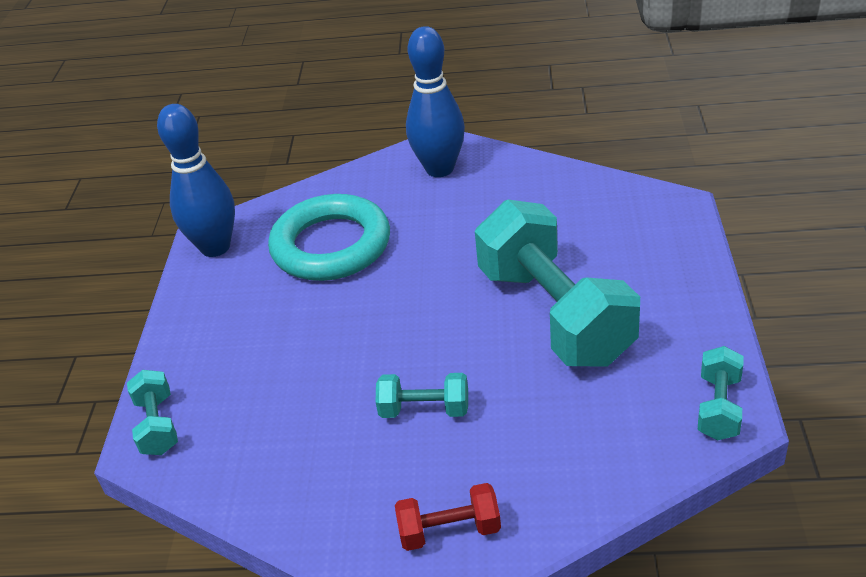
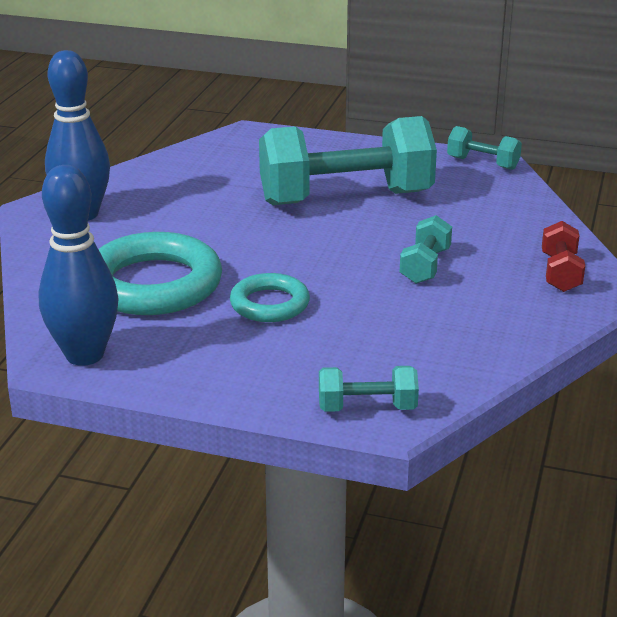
camera: 80 degrees left, 10 degrees down
none -> turquoise ring [230,273,310,322]

